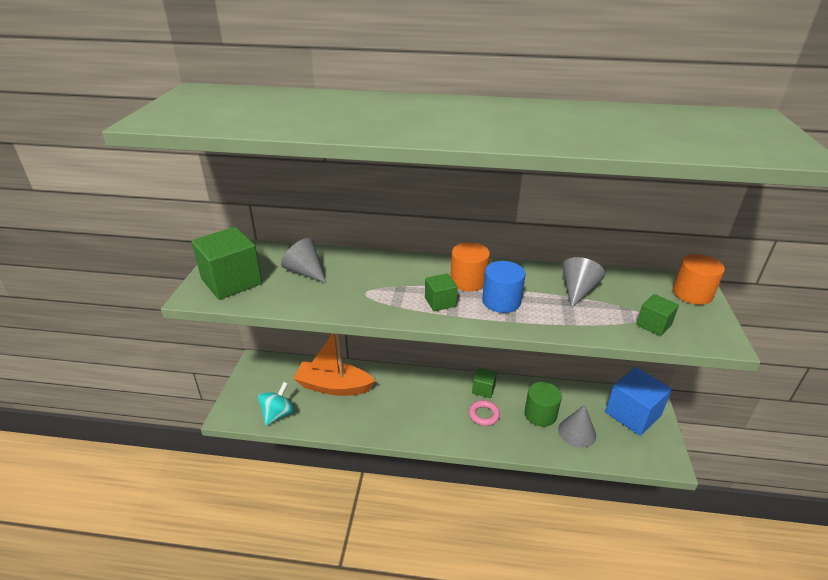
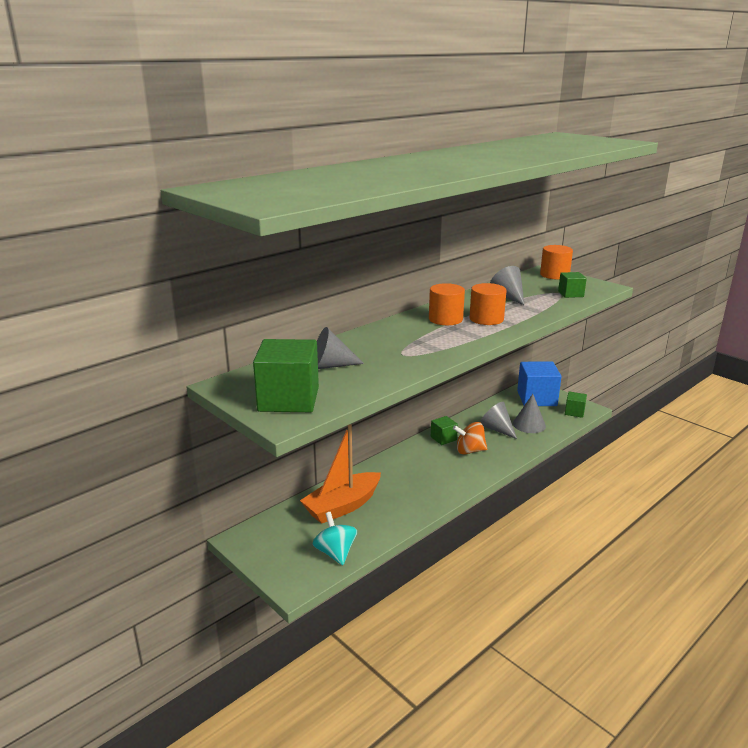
camera: 50 degrees left, 10 degrees down
green cube [425,273,458,311] -> green cube moved to [565,392,587,418]
pink ring [469,400,500,426] -> orange spinning top [453,422,487,455]
blue cylinder [482,261,525,313] -> orange cylinder [469,283,506,325]
green cylinder [525,382,562,427] -> grey cone [480,402,517,439]

